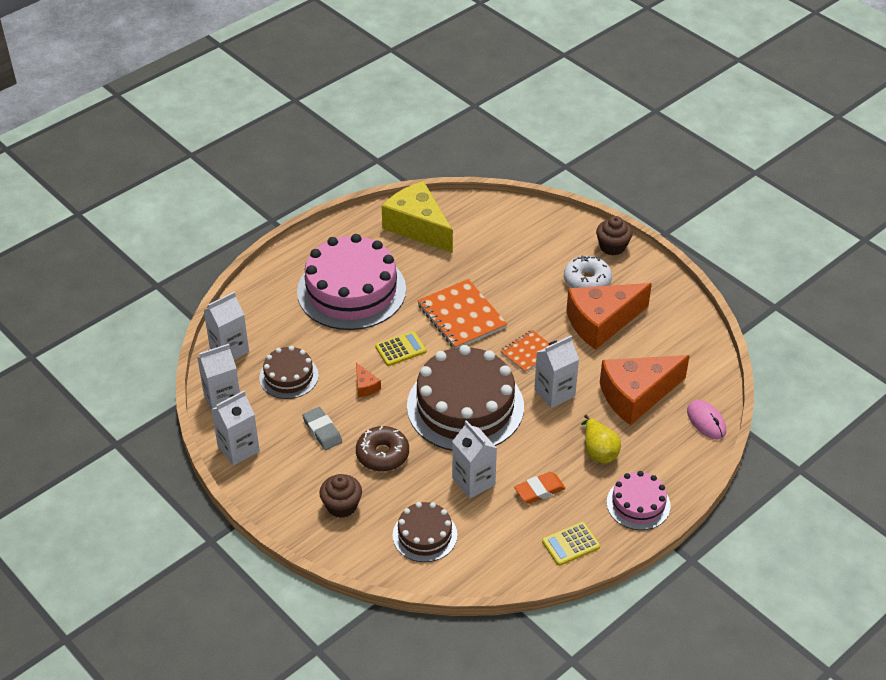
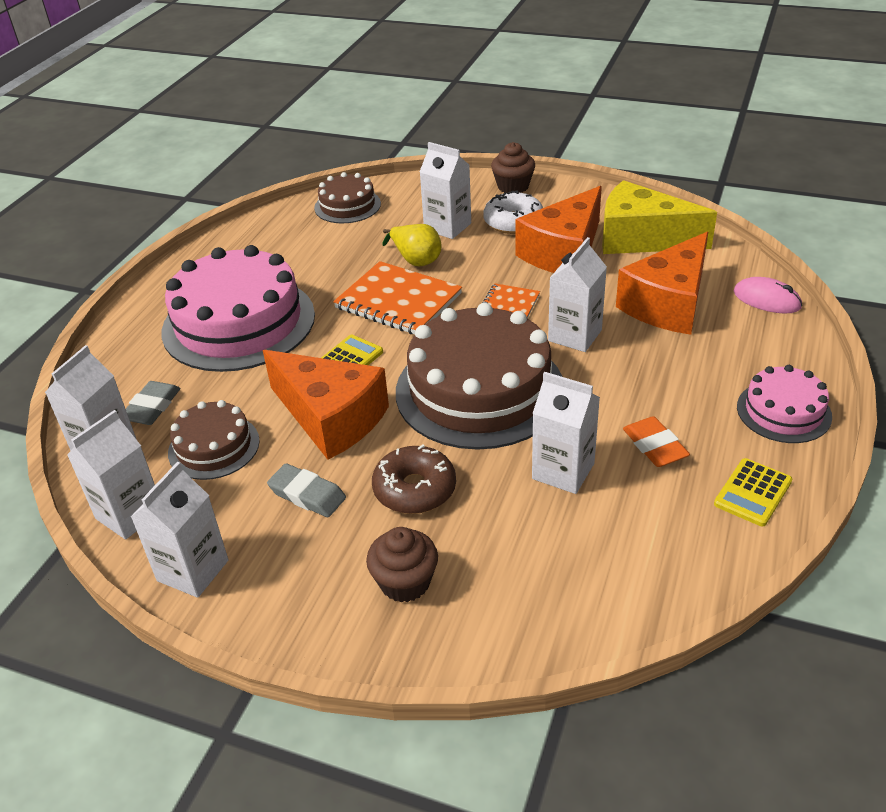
camera: 25 degrees left, 5 degrees down
orange cheese [356,363,381,398] -> orange cheese [263,350,389,460], size x2.47
yellow cheese [382,181,453,253] -> yellow cheese moved to [602,180,717,254]
brown cake [393,502,457,562] -> brown cake moved to [314,172,381,223]
orange eraser [514,472,566,504] -> orange eraser turned 60 degrees counterclockwise [623,416,690,467]
yellow pear [581,414,621,463] -> yellow pear moved to [382,224,441,266]
none -> grey eraser [126,381,181,425]
none -> white carton [420,142,471,239]

